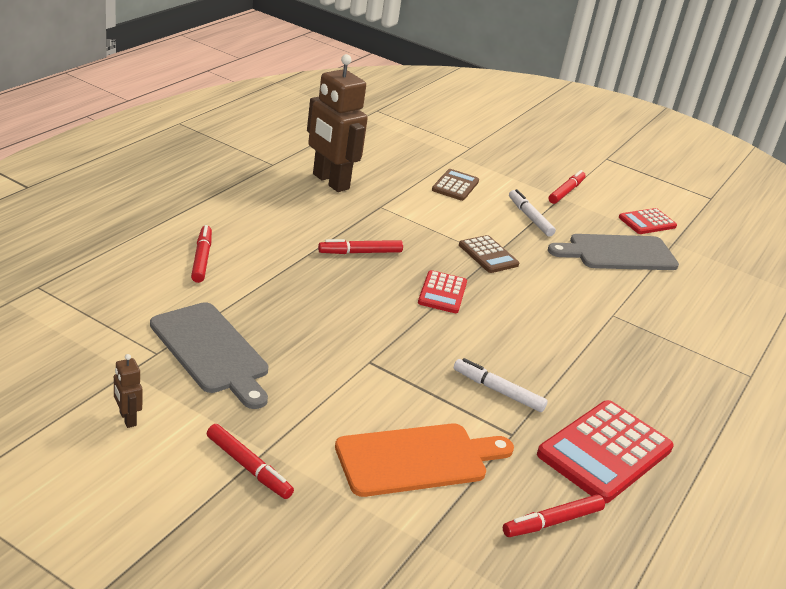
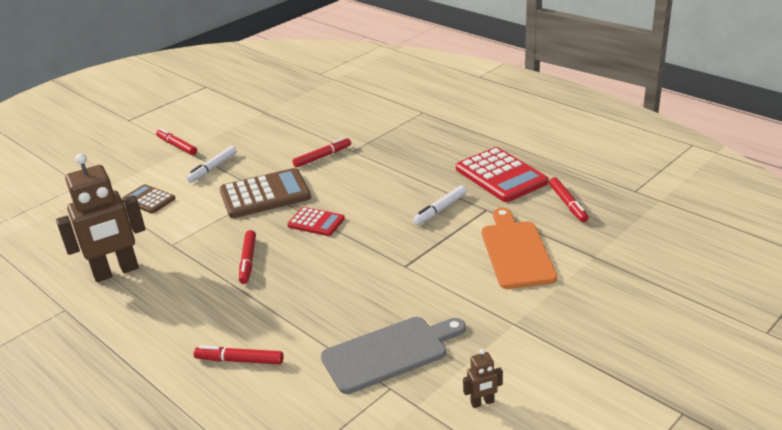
camera: 70 degrees left, 0 degrees up
red marker [207,424,294,499] -> red marker moved to [292,137,351,168]
brown calculator [459,235,519,273] -> brown calculator [220,168,311,218], size x1.77
white marker [509,189,556,237] -> white marker turned 45 degrees counterclockwise [186,146,237,183]
grey cutting board [548,234,679,270] -> none
red calculator [619,208,677,234] -> none

